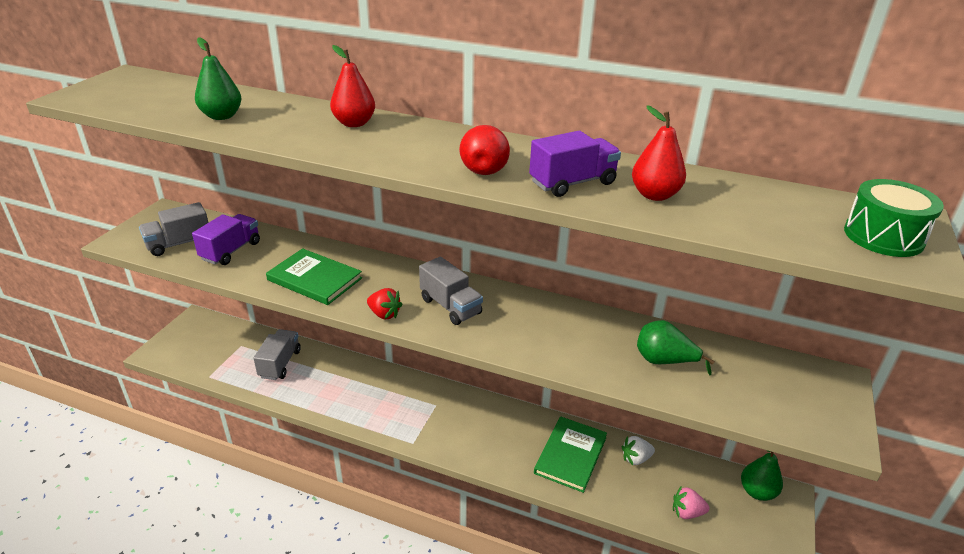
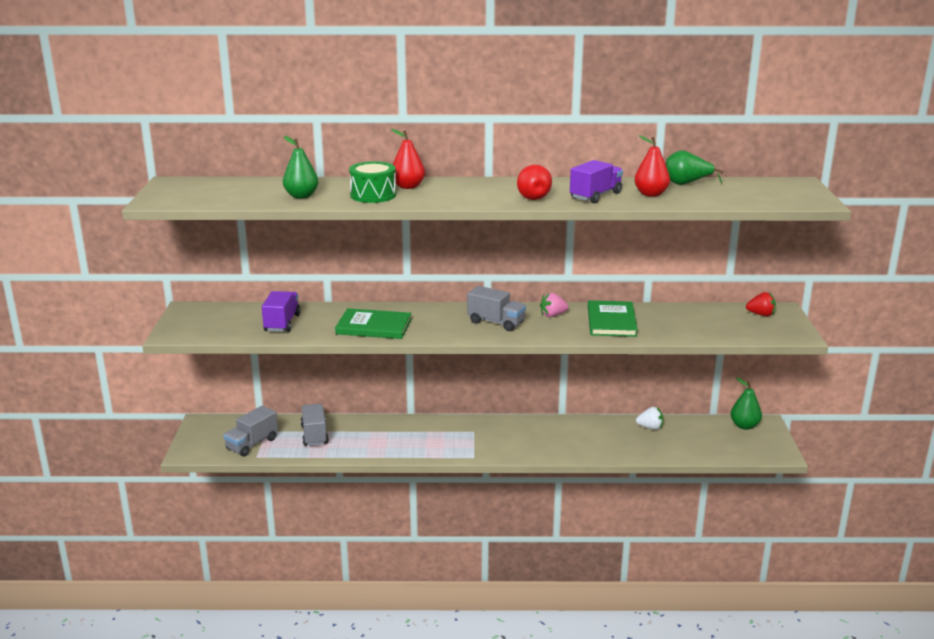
camera: 20 degrees left, 10 degrees down
grey truck [139,202,209,256] -> grey truck moved to [223,406,278,457]
red strawberry [367,288,403,320] -> red strawberry moved to [746,292,776,316]
green book [534,416,607,493] -> green book moved to [588,300,638,337]
white strawberry [622,436,655,465] -> white strawberry turned 135 degrees counterclockwise [636,407,663,430]
green pear [637,320,715,375] -> green pear moved to [666,150,724,185]
pink strawberry [673,486,709,519] -> pink strawberry moved to [540,293,569,317]
green drum [844,179,944,257] -> green drum moved to [349,161,396,203]

